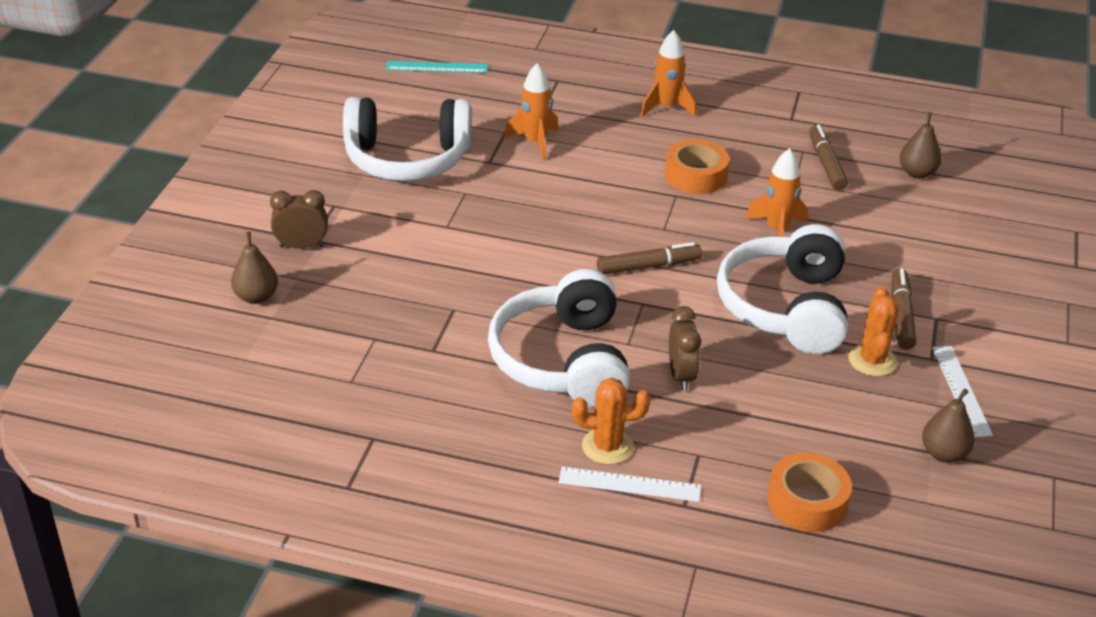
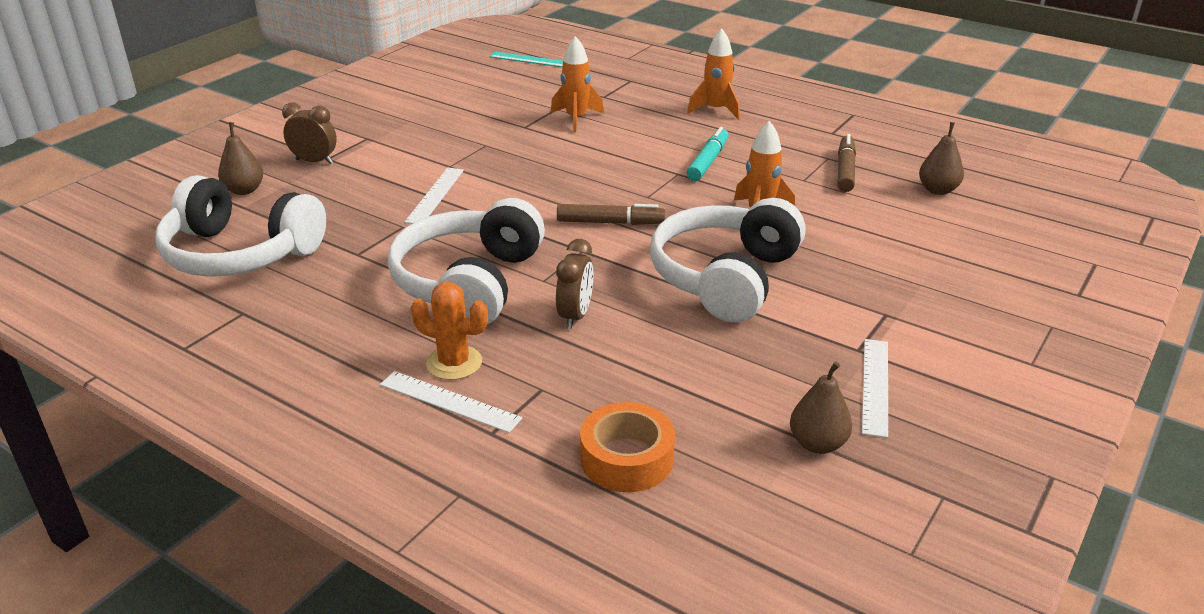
camera: 20 degrees right, 5 degrees down
white headphones [343,97,471,181] -> white headphones moved to [156,175,326,277]
orange tape [665,139,729,194] -> turquoise marker [686,127,729,181]
orange cactus [848,286,899,376] -> none
brown marker [892,268,916,350] -> none
none -> white ruler [404,168,464,224]

